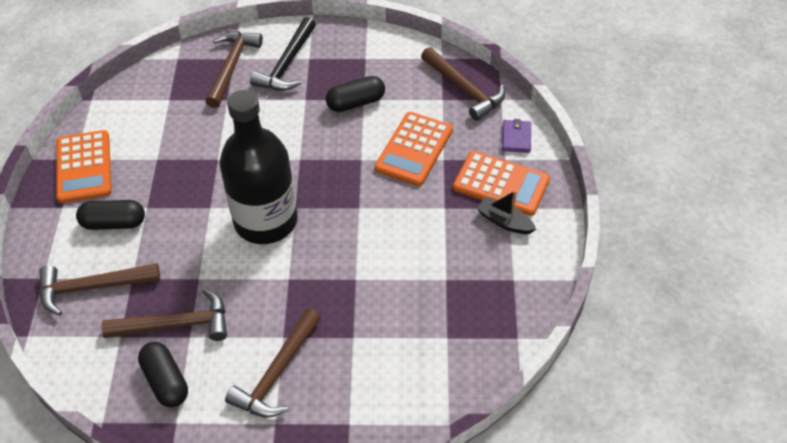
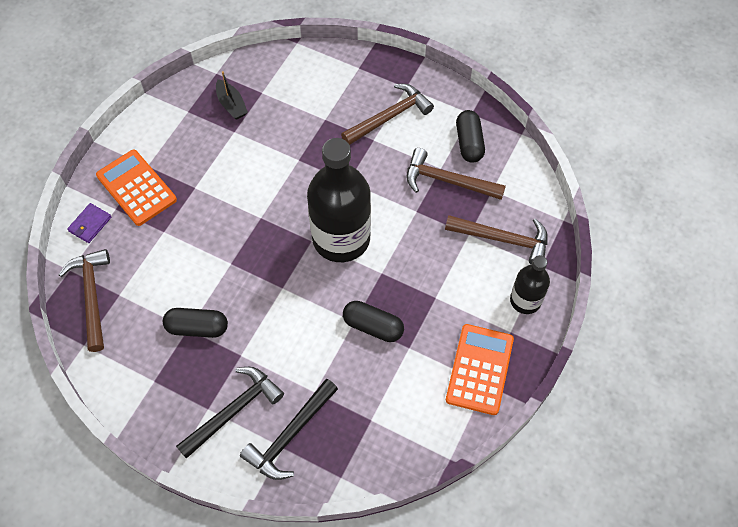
camera: 155 degrees left, 10 degrees up
black capsule [76,200,145,230] -> black capsule moved to [343,301,404,342]
brown hammer [205,31,263,108] -> black hammer [240,378,338,480]
orange calculator [375,112,453,186] -> none
black boat [477,190,536,234] -> black boat moved to [216,71,248,120]
none -> black bottle [510,255,550,314]

